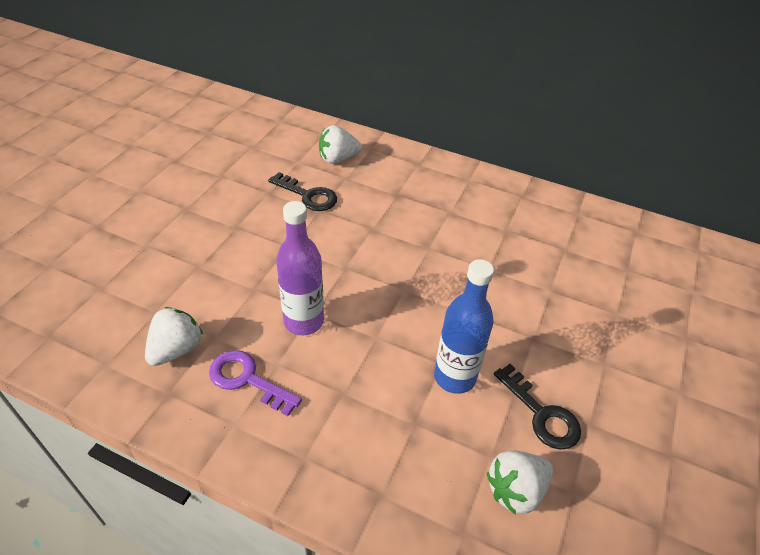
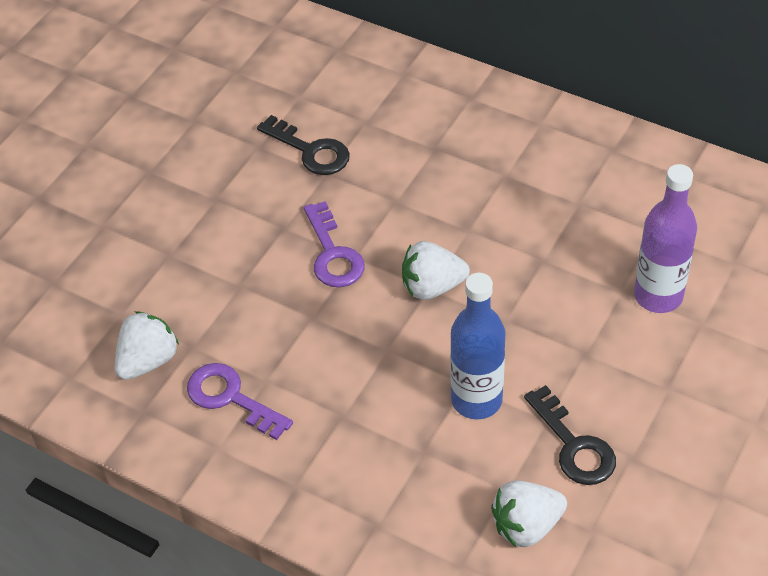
camera: 10 degrees right, 5 degrees up
purple bottle [276,201,324,335] -> purple bottle moved to [634,164,697,313]
white strawberry [319,125,362,164] -> white strawberry moved to [402,241,470,300]
none -> purple key [304,201,365,287]

